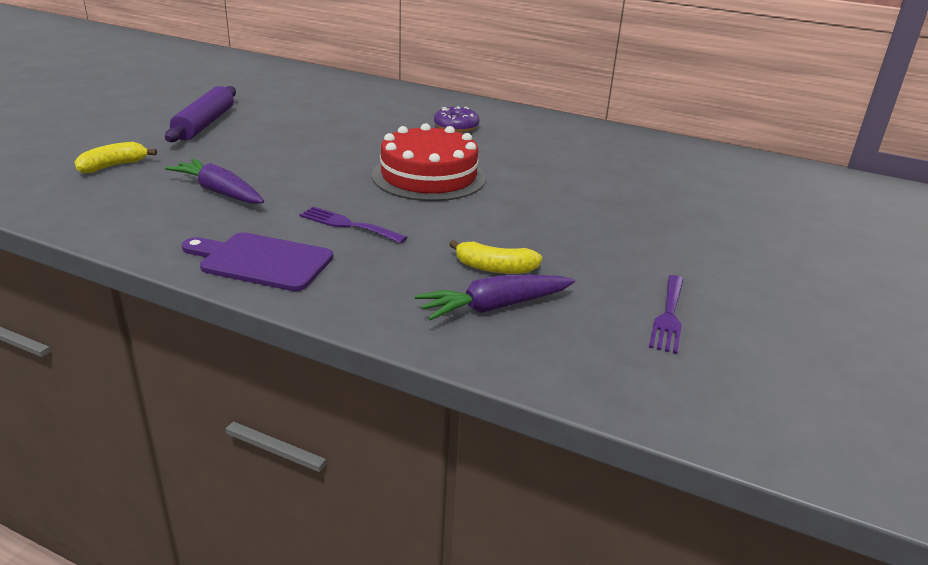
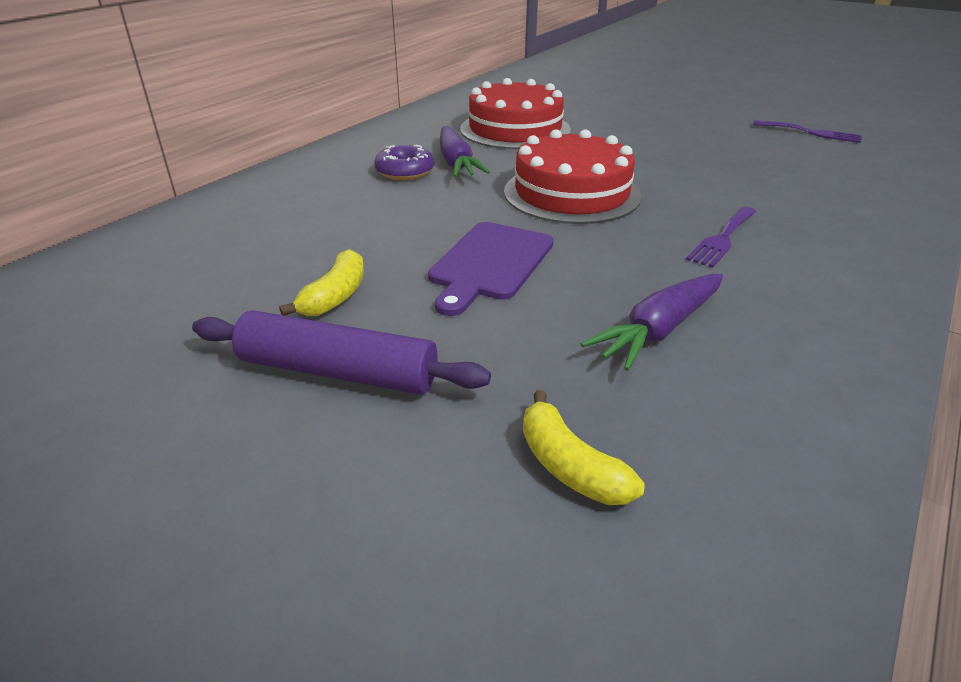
camera: 80 degrees left, 5 degrees up
purple cutting board [182,232,333,291] -> purple cutting board moved to [428,222,554,316]
purple carrot [415,275,575,320] -> purple carrot moved to [440,126,490,177]
yellow banana [449,240,542,274] -> yellow banana moved to [279,249,364,316]
none -> red cake [460,78,571,149]

